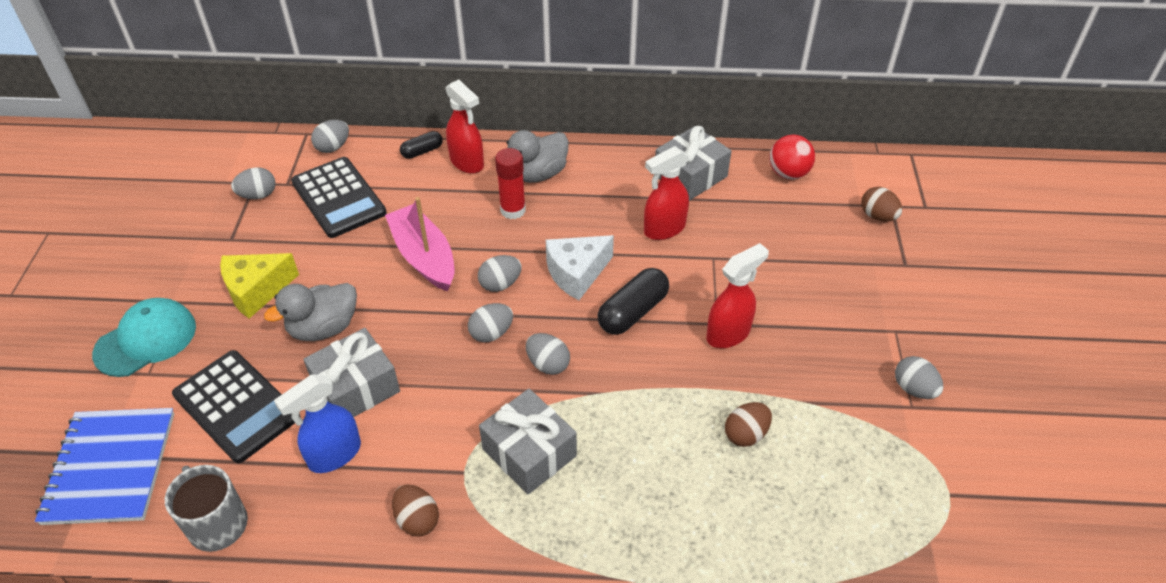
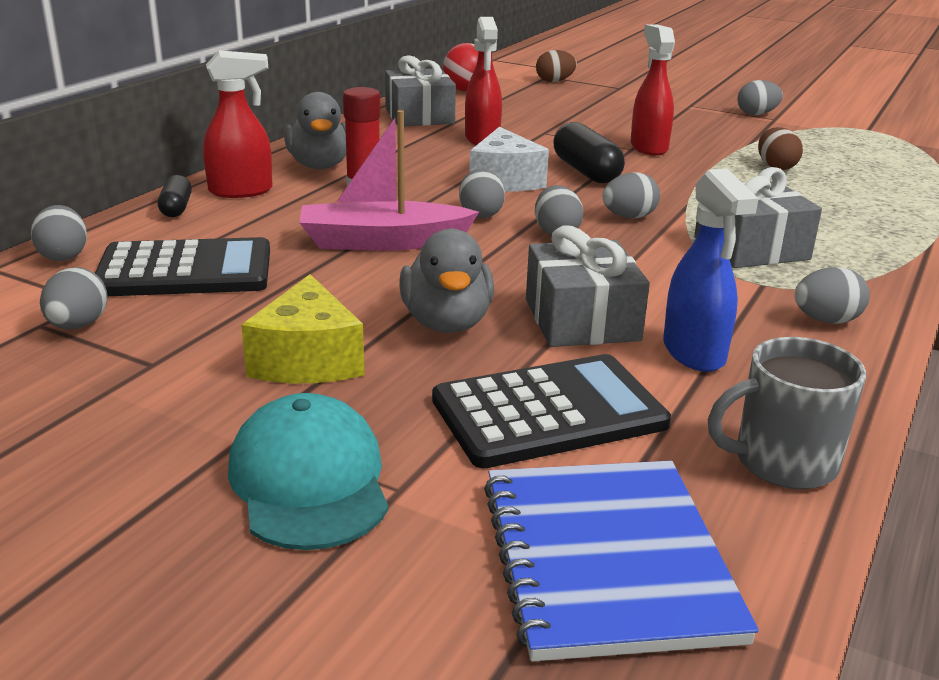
camera: 65 degrees left, 20 degrees down
blue notebook [35,408,174,525] -> blue notebook turned 60 degrees clockwise [484,461,759,661]
brown egg [392,485,439,537] -> grey egg [795,267,870,324]

